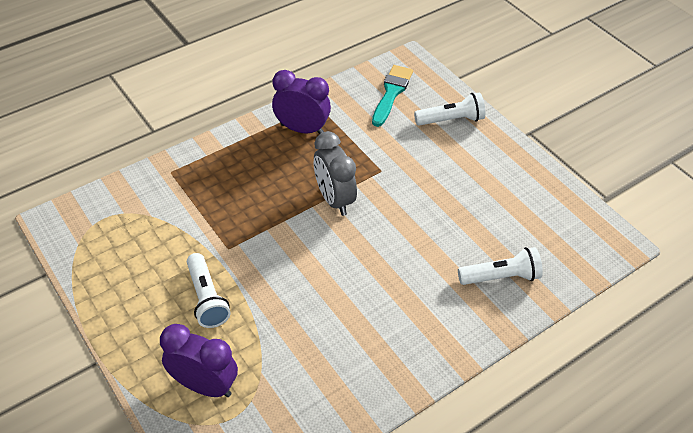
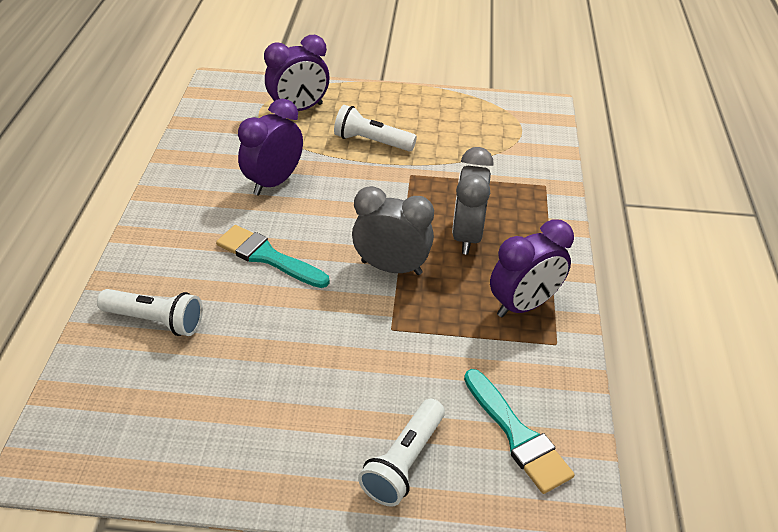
camera: 130 degrees right, 5 degrees down
white flashlight [458,247,543,285] -> white flashlight turned 105 degrees counterclockwise [97,289,203,336]
none -> turquoise brush [216,225,330,288]
none -> purple clock [238,99,303,196]
none -> grey clock [452,147,494,255]

